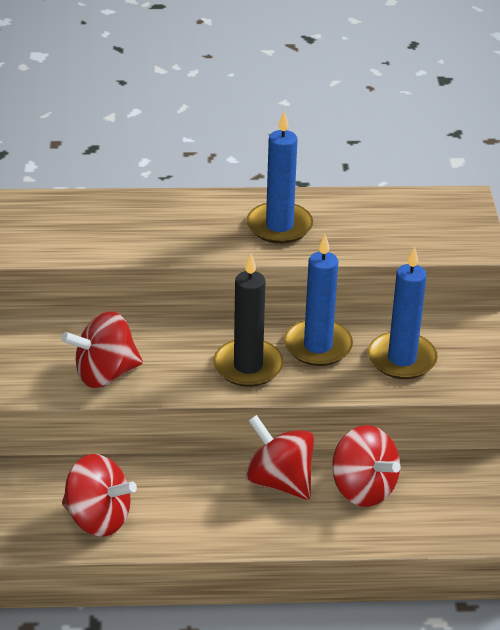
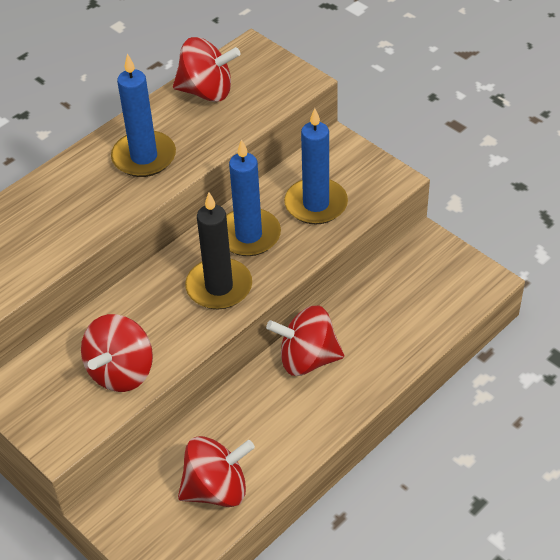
camera: 40 degrees left, 10 degrees up
red spinning top [332,425,401,507] -> red spinning top moved to [173,37,240,102]

